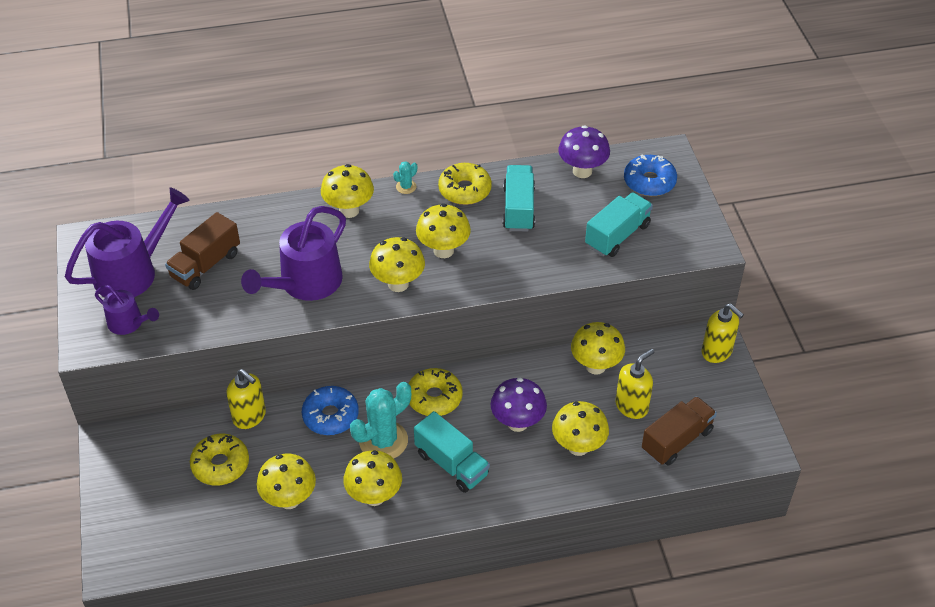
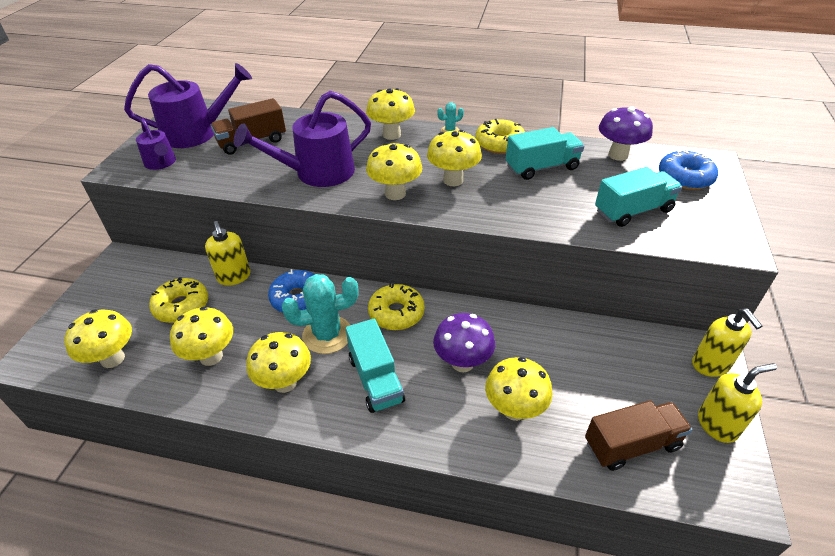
camera: 25 degrees right, 5 degrees down
turquoise truck [503,165,535,231] -> turquoise truck turned 45 degrees clockwise [506,127,584,180]
yellow mushroom [571,322,625,375] -> yellow mushroom moved to [64,310,132,368]
yellow soap dispenser [615,349,654,419] -> yellow soap dispenser moved to [698,363,777,443]

